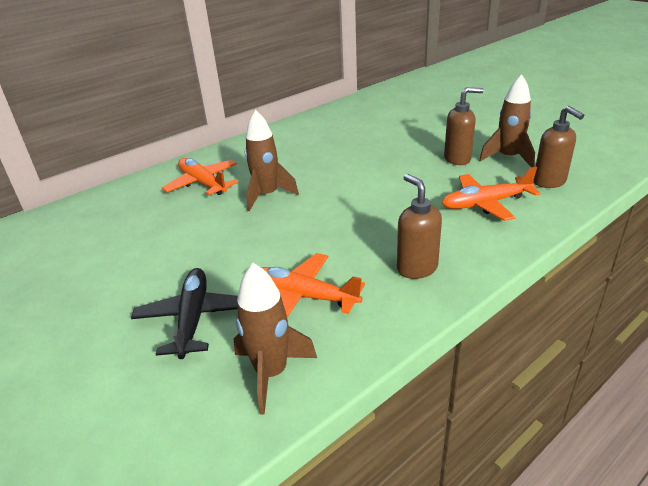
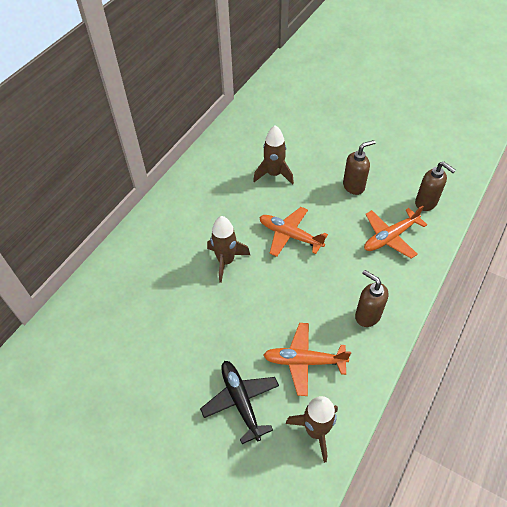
camera: 20 degrees left, 20 degrees up
orange plane [162,158,238,195] -> orange plane moved to [259,207,328,257]
brown rocket [479,74,535,167] -> brown rocket moved to [253,125,294,185]

